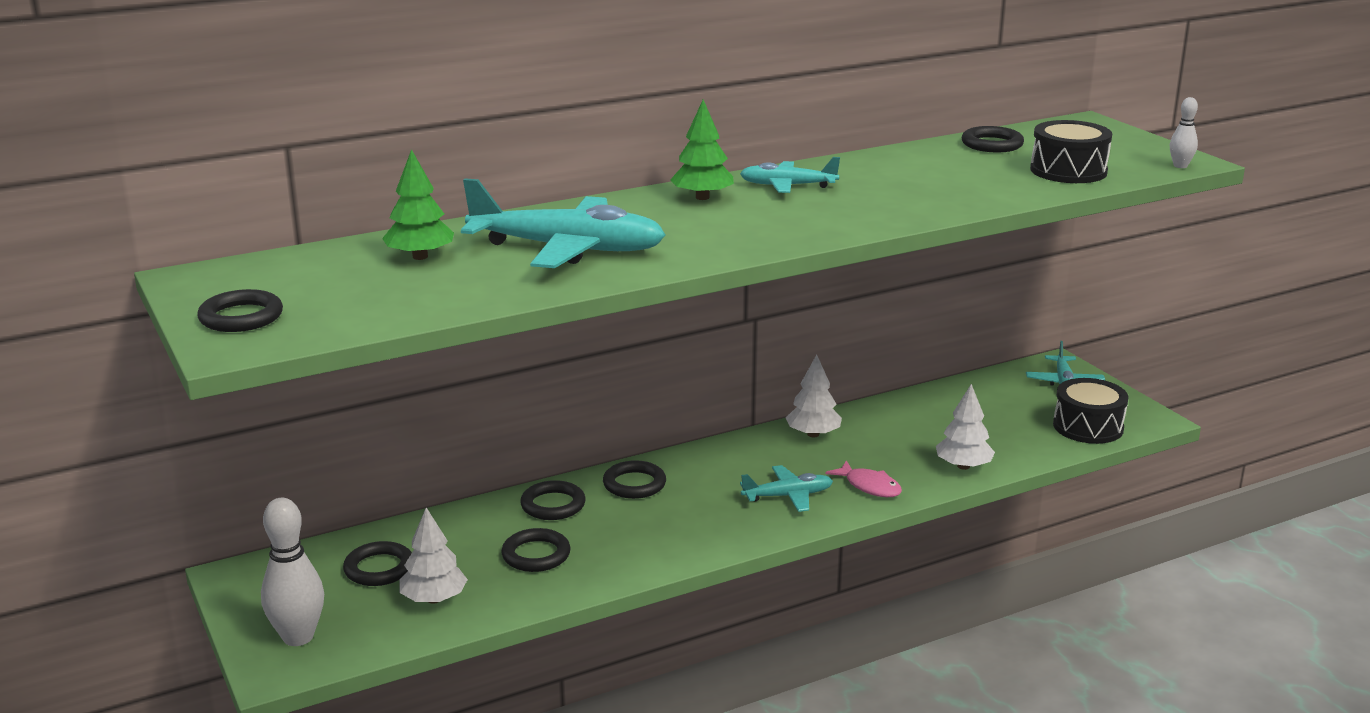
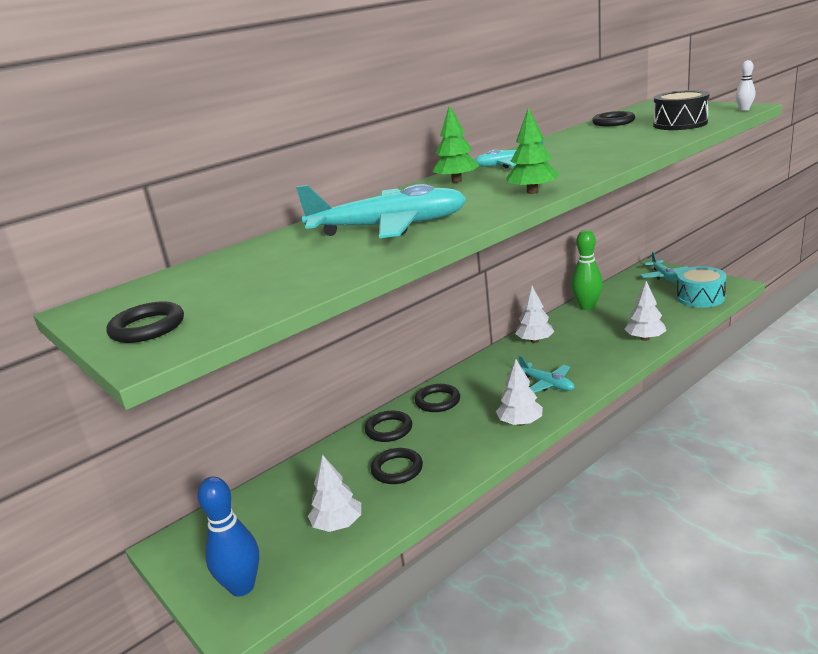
camera: 10 degrees left, 0 degrees up
white bowling pin [261,498,324,646] -> blue bowling pin [197,477,259,596]
black ring [343,541,412,586] -> none
green tree [382,149,454,260] -> green tree moved to [506,108,559,194]
turquoise plane [740,465,833,512] -> turquoise plane turned 75 degrees clockwise [519,355,575,393]
pink fish [826,460,902,497] -> none
black drum [1053,378,1128,444] -> turquoise drum [677,266,727,308]
none -> white tree [496,359,543,426]
none -> green bowling pin [571,230,603,310]

